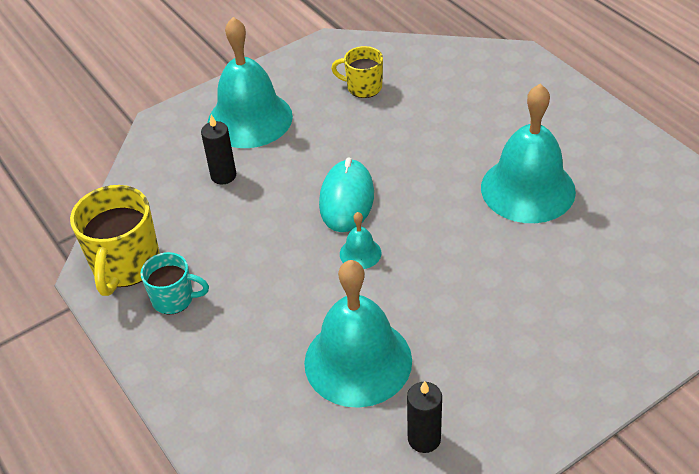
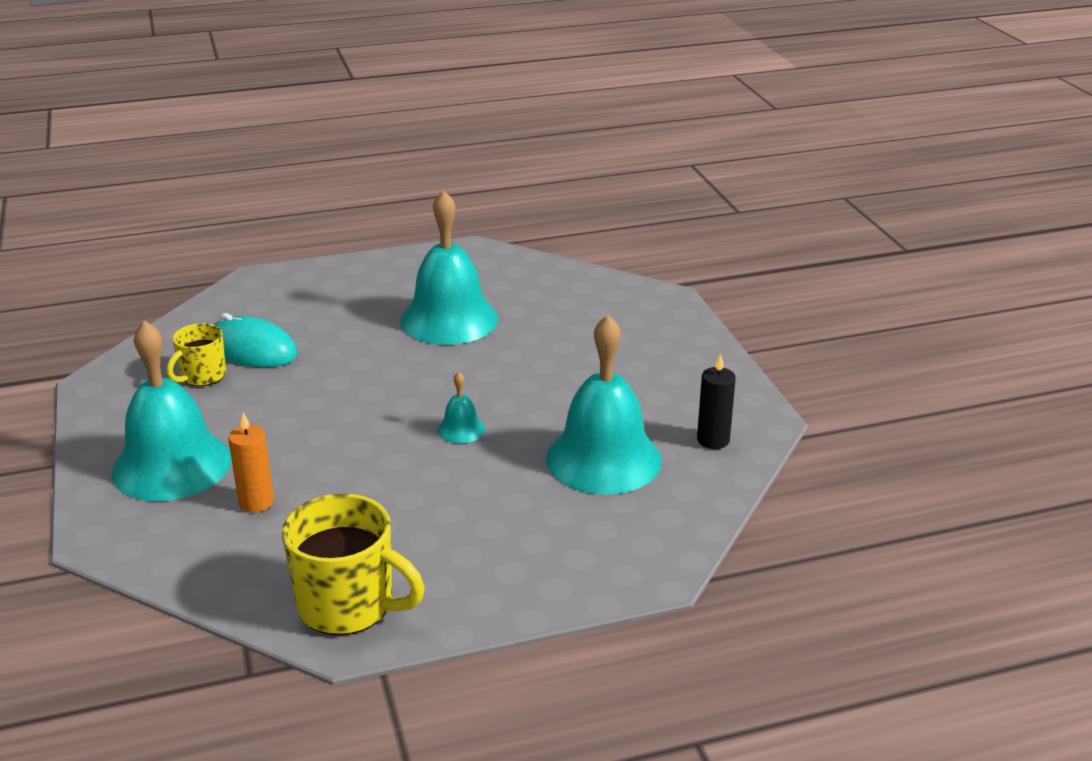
camera: 75 degrees left, 15 degrees down
turquoise mug [141,252,209,314] -> none
black candle [201,115,236,184] -> orange candle [228,413,274,512]
turquoise mouse [319,157,374,232] -> turquoise mouse moved to [213,313,297,367]

